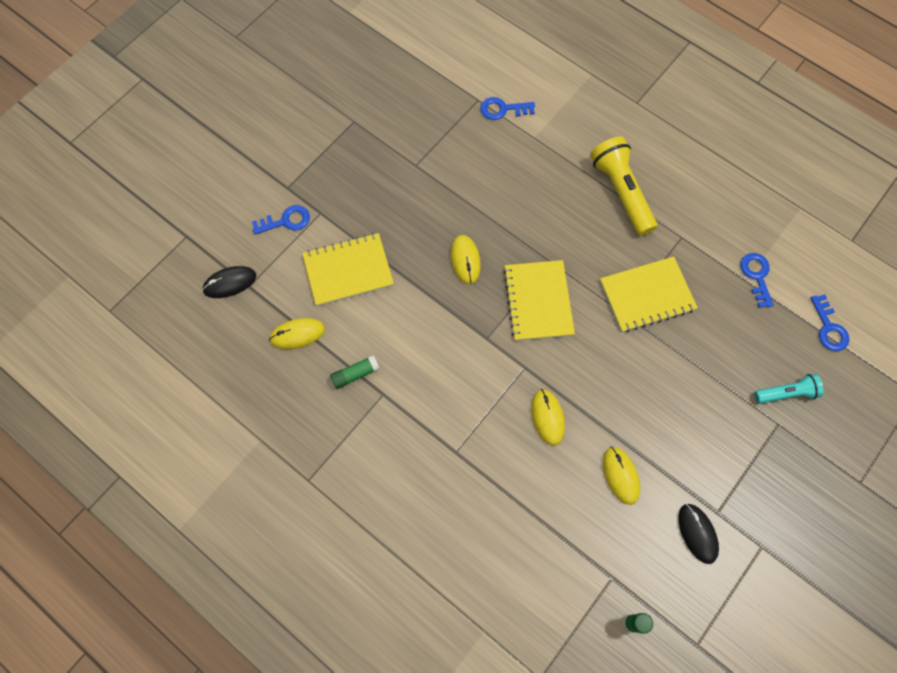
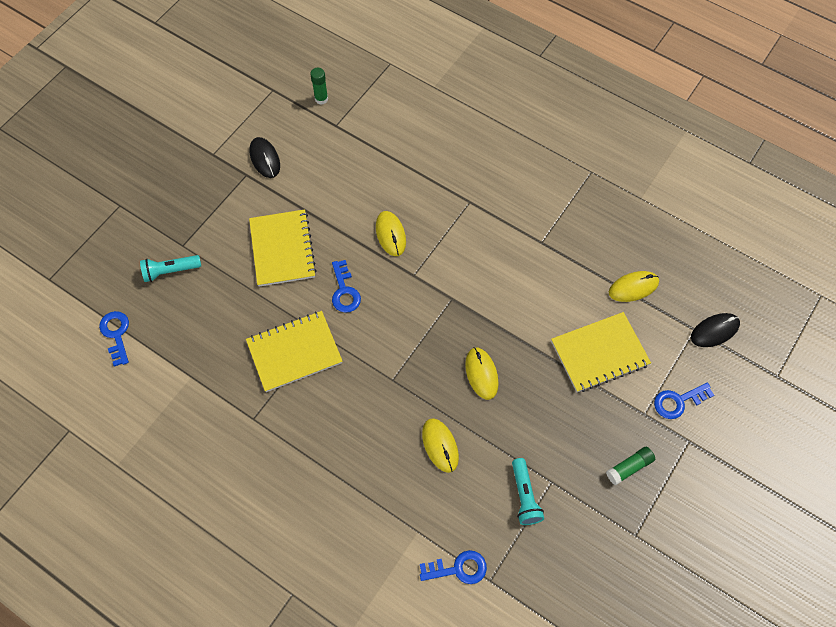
camera: 175 degrees right, 5 degrees down
green glue stick [330,355,380,389] -> green glue stick moved to [606,447,655,485]
yellow notebook [503,260,575,341] -> yellow notebook moved to [249,209,317,287]
yellow flashlight [590,137,657,236] -> none
yellow mouse [603,447,640,505] -> yellow mouse moved to [422,418,459,473]
blue key [741,253,774,308] -> blue key moved to [332,260,361,313]
none -> turquoise flashlight [512,458,544,525]

